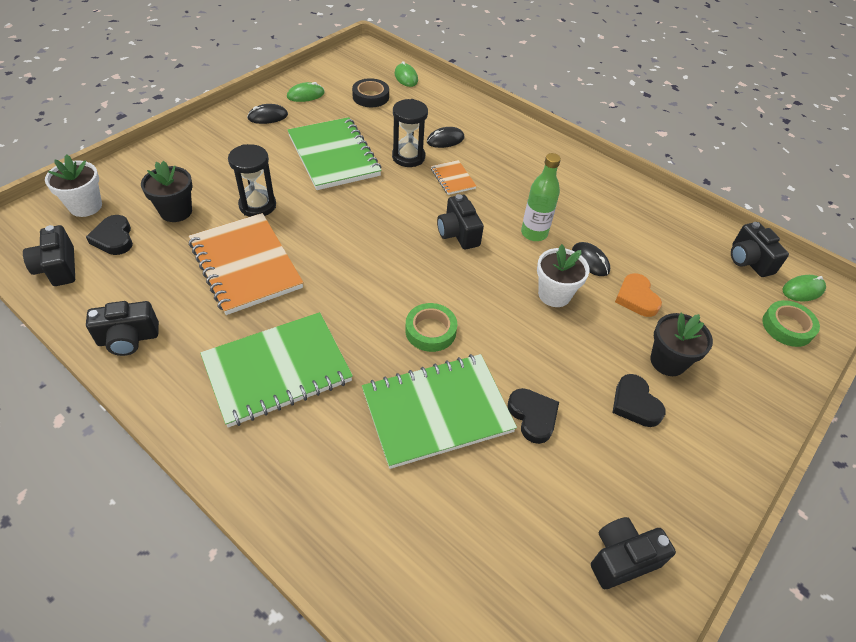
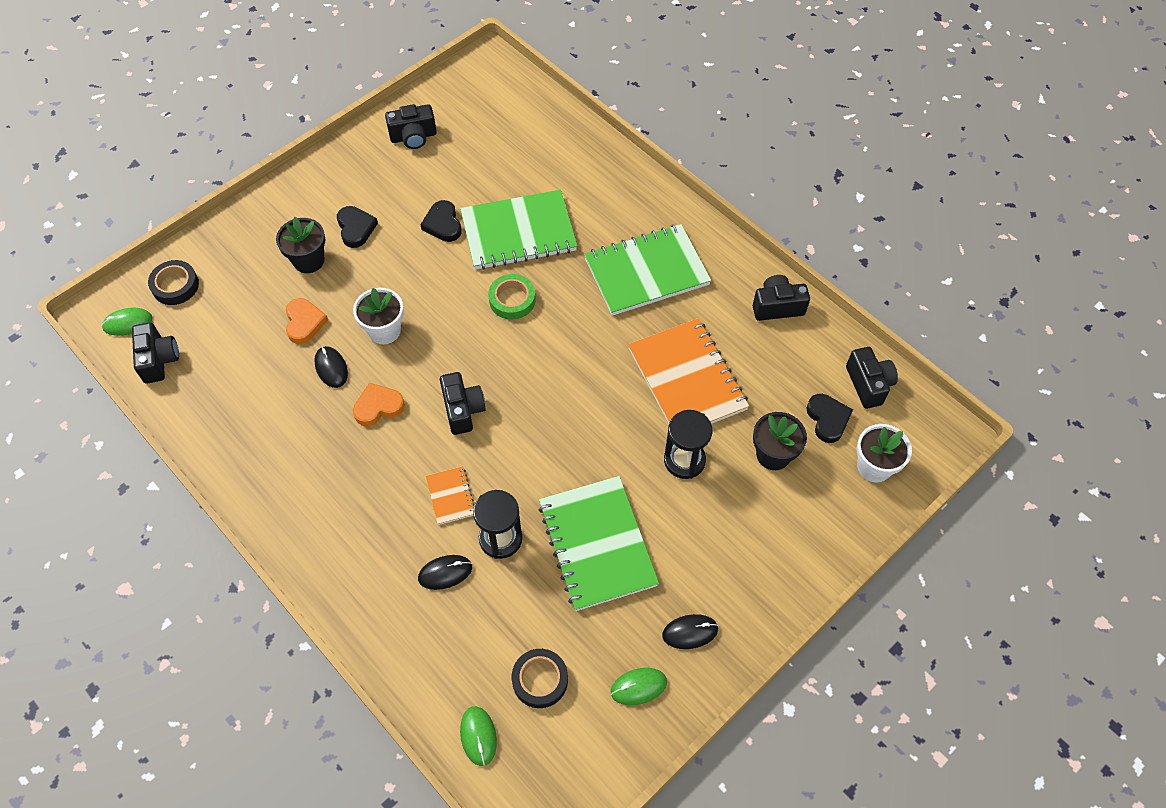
camera: 170 degrees left, 10 degrees up
green bottle [521,153,561,241] -> orange heart [353,383,405,426]
green tape [762,300,820,347] -> black tape [148,260,199,305]

